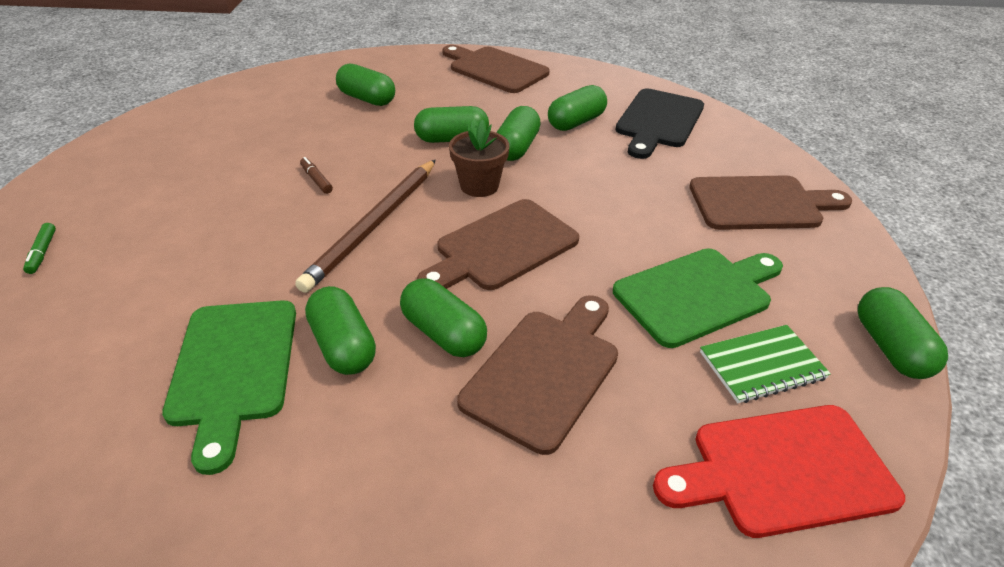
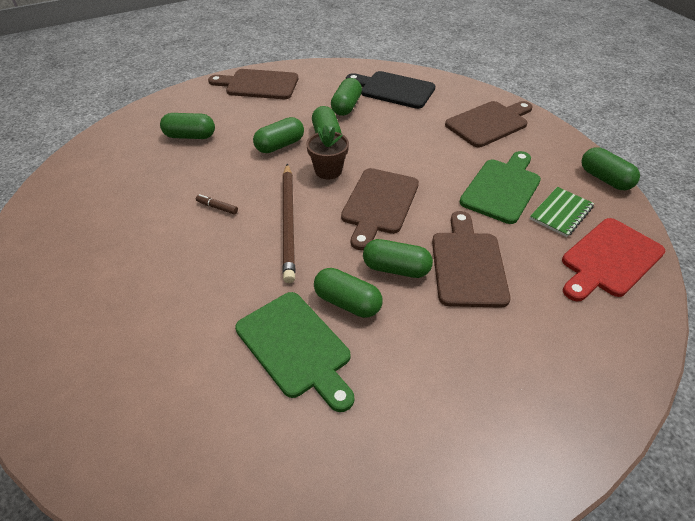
camera: 30 degrees left, 5 degrees up
green marker [23,223,56,274] -> none
black cutting board [615,88,704,159] -> black cutting board turned 120 degrees clockwise [346,71,435,109]

